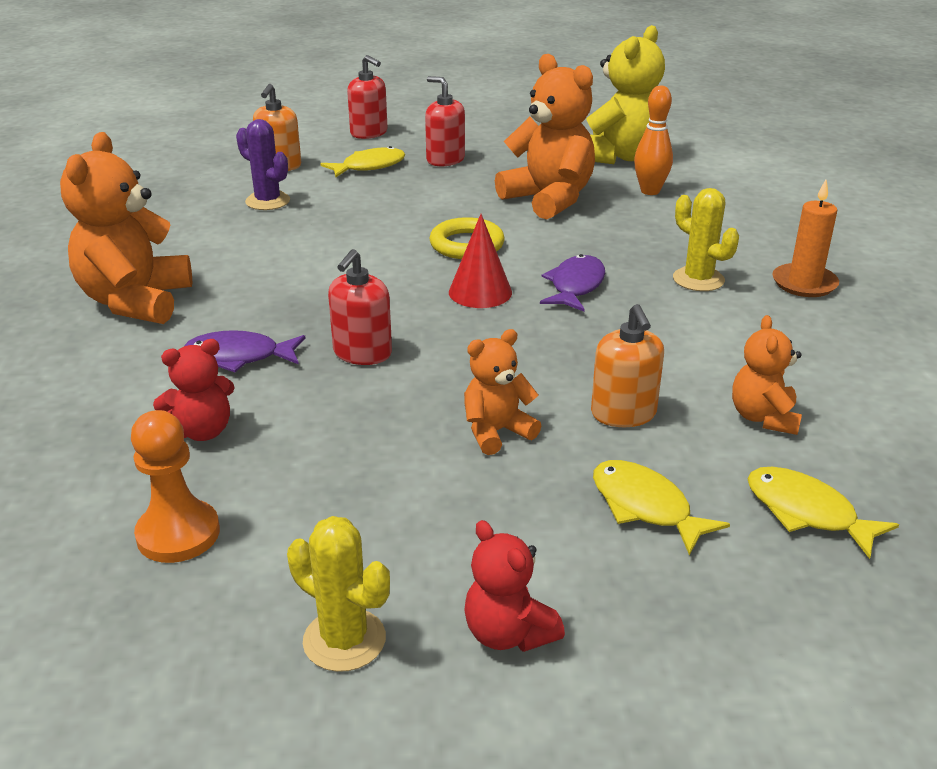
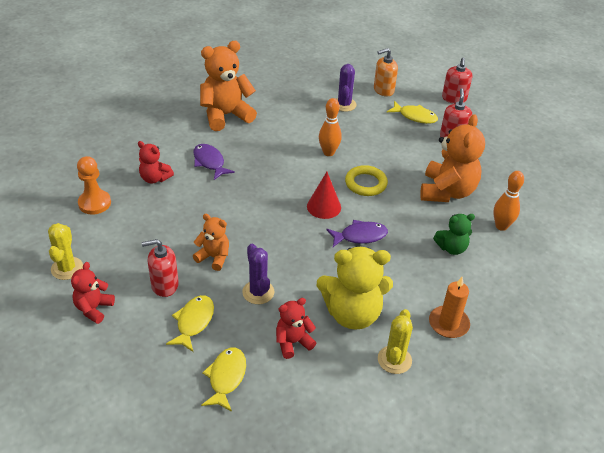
camera: 55 degrees right, 10 degrees up
red soap dispenser [328,249,392,365] -> red soap dispenser moved to [142,239,179,297]
yellow teddy bear [587,25,665,164] -> yellow teddy bear moved to [317,247,393,330]
orange soap dispenser [591,304,664,427] -> purple cactus [242,244,274,304]
yellow cactus [673,188,739,291] -> yellow cactus moved to [378,309,413,374]
orange teddy bear [732,315,802,435] -> red teddy bear [276,298,316,359]
none -> orange bowling pin [319,98,342,156]
none -> green teddy bear [433,214,475,255]

